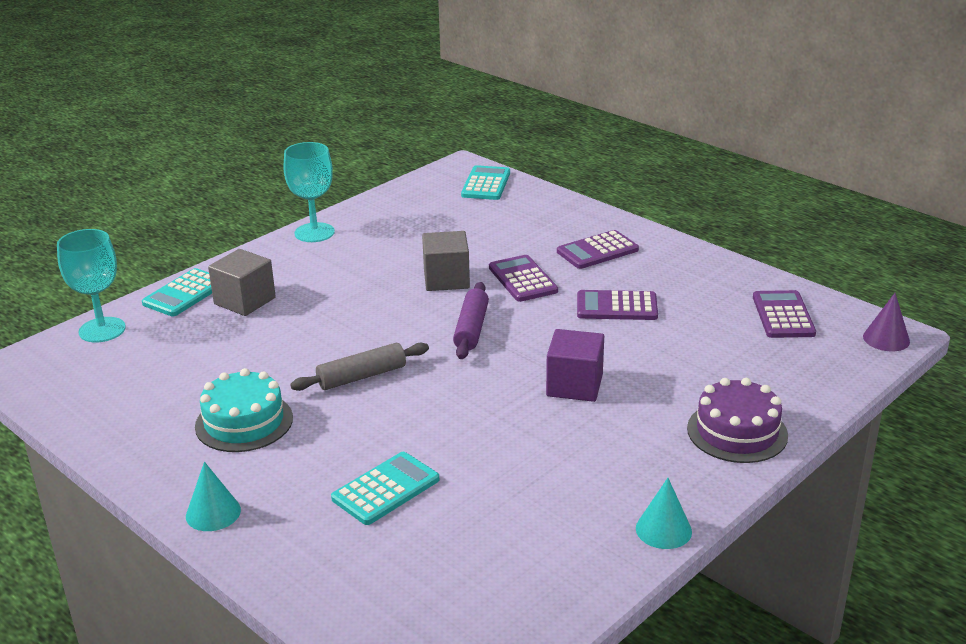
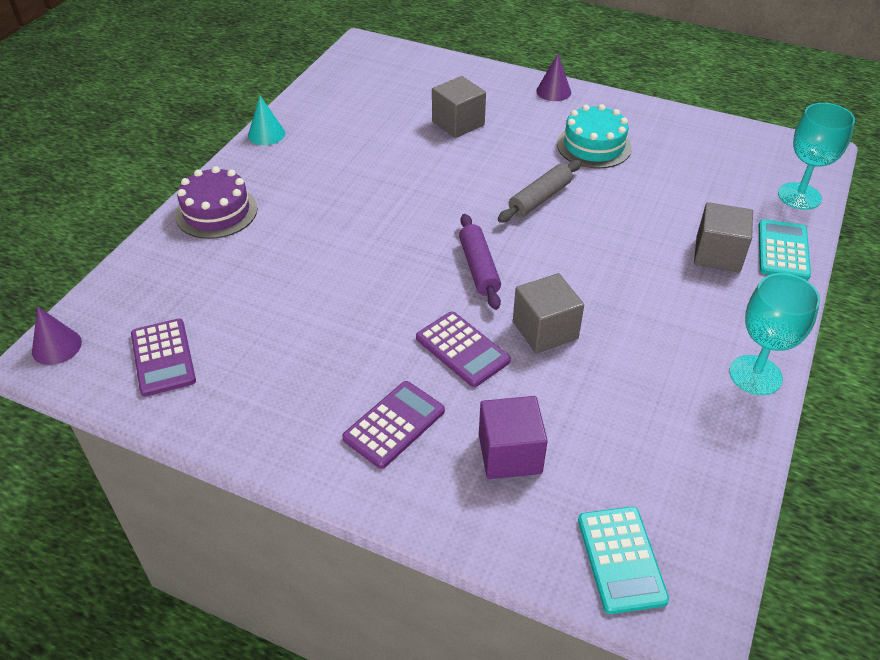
camera: 160 degrees right, 15 degrees up
turquoise cone [186,462,241,531] -> purple cone [536,54,571,101]
turquoise calculator [331,452,439,525] -> grey cube [432,76,486,138]
purple cube [546,329,604,402] -> purple cube moved to [479,396,548,479]
purple calculator [577,290,658,320] -> none

